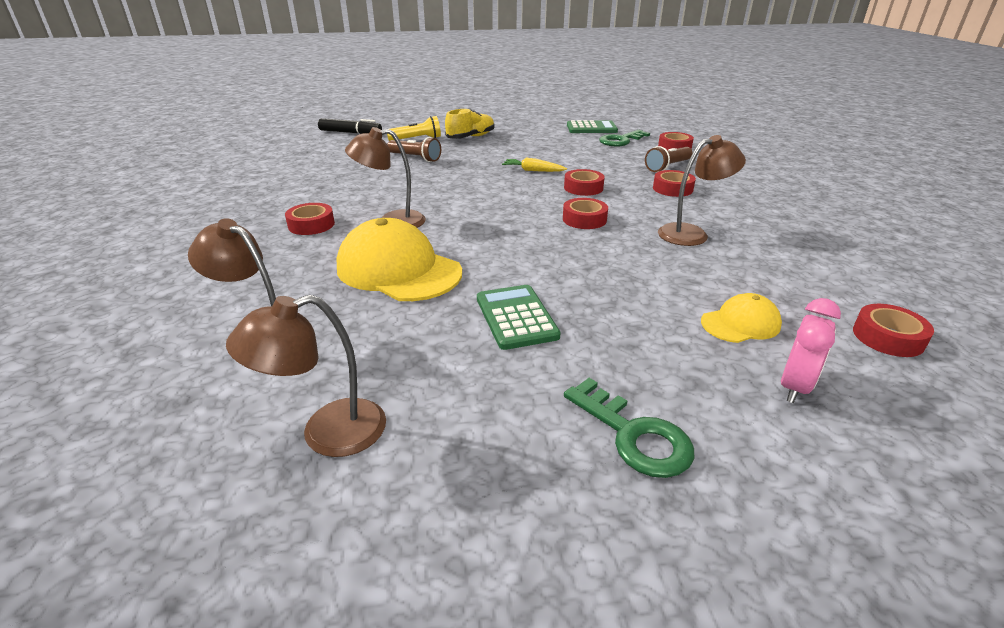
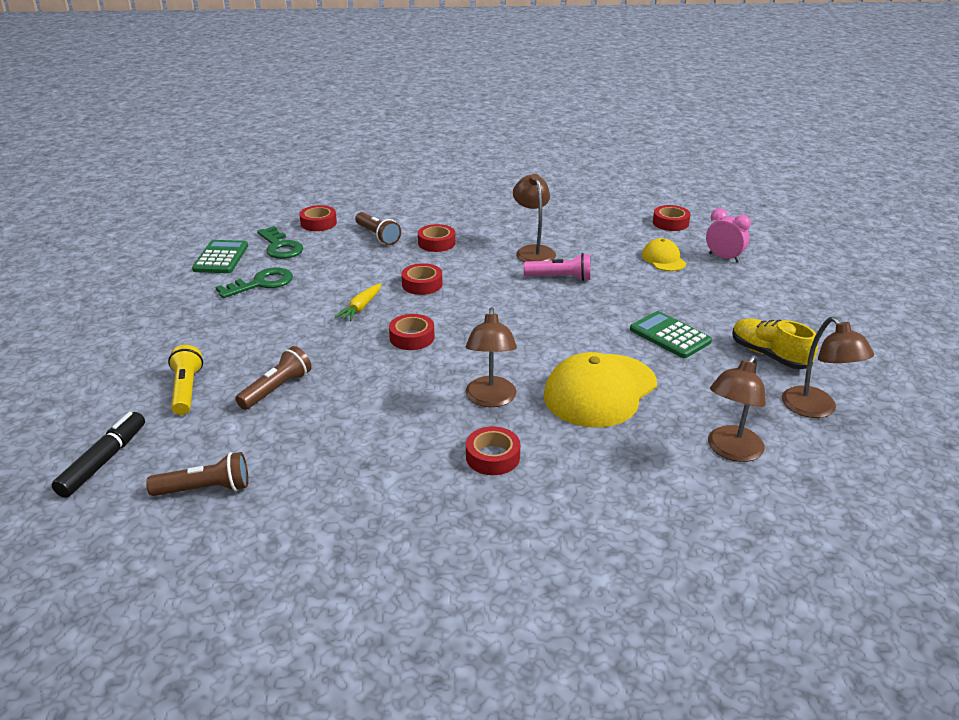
camera: 85 degrees left, 0 degrees up
yellow shoe [445,109,494,139] -> yellow shoe moved to [732,319,818,369]
green calculator [477,285,561,350] -> green calculator turned 60 degrees clockwise [630,311,712,358]
red tape [563,198,608,229] -> red tape moved to [389,314,435,350]
green key [564,378,694,478] -> green key moved to [216,267,293,298]
none -> brown flashlight [146,452,248,496]
none -> pink flashlight [524,253,591,281]

